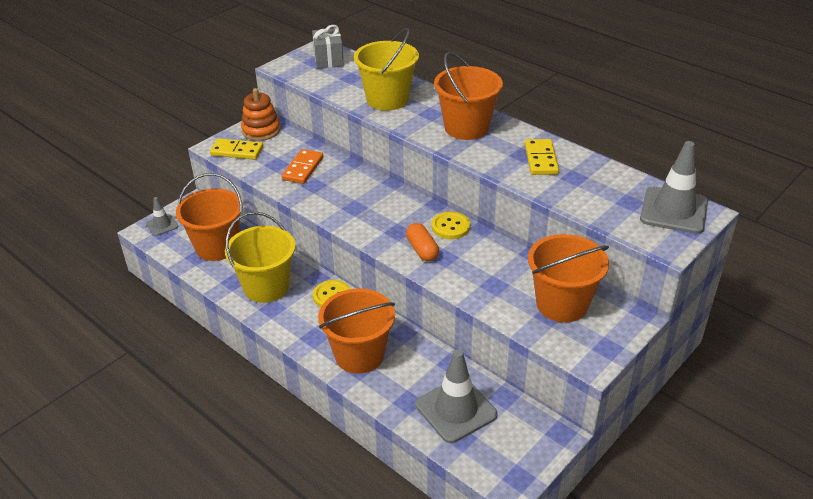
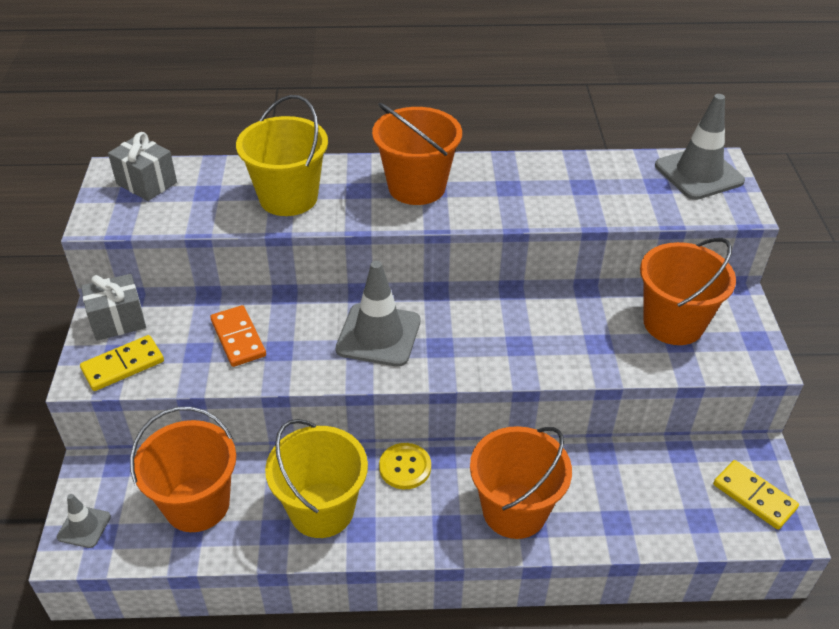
camera: 45 degrees left, 5 degrees up
orange stacking toy [241,88,280,141] -> grey gift [81,274,146,341]
orange capsule [406,223,439,261] -> none
grey traffic cone [416,350,498,443] -> grey traffic cone moved to [336,261,420,367]
yellow button [432,212,470,239] -> none
yellow domino [525,139,559,175] -> yellow domino moved to [713,460,799,530]

